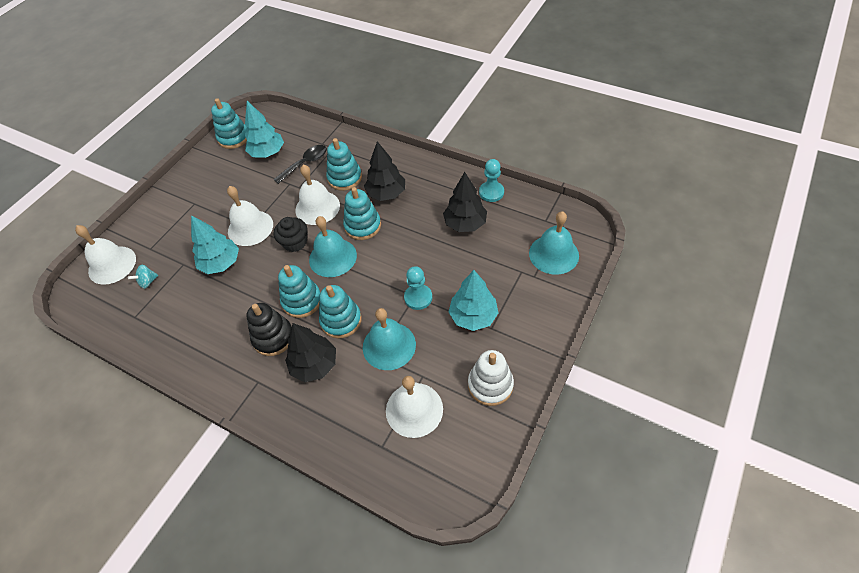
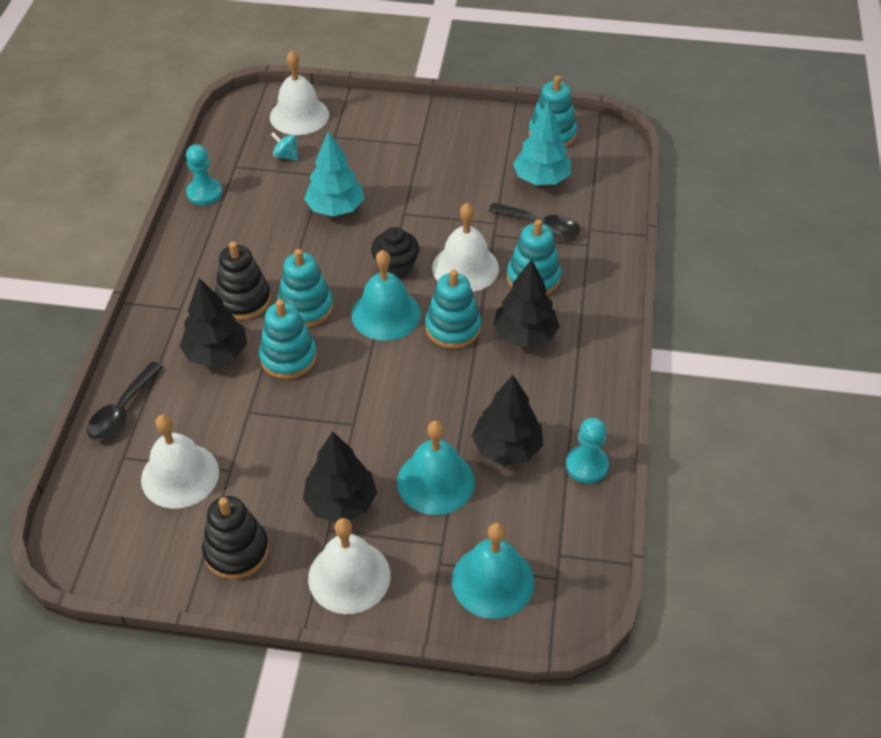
camera: 65 degrees right, 5 degrees down
white bell [227,186,273,246] -> white bell moved to [308,518,391,614]
turquoise bell [363,308,416,370] -> turquoise bell moved to [397,421,475,515]
turquoise pawn [404,266,432,310] -> turquoise pawn moved to [186,144,222,205]
turquoise tree [449,270,498,331] -> black tree [303,431,377,522]
white stacking toy [468,350,514,406] -> black stacking toy [202,496,269,579]
none -> black spoon [87,361,163,440]

